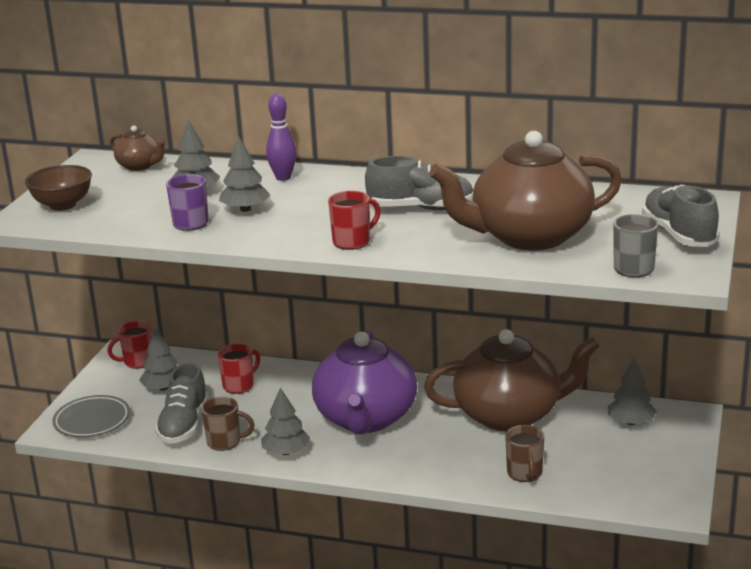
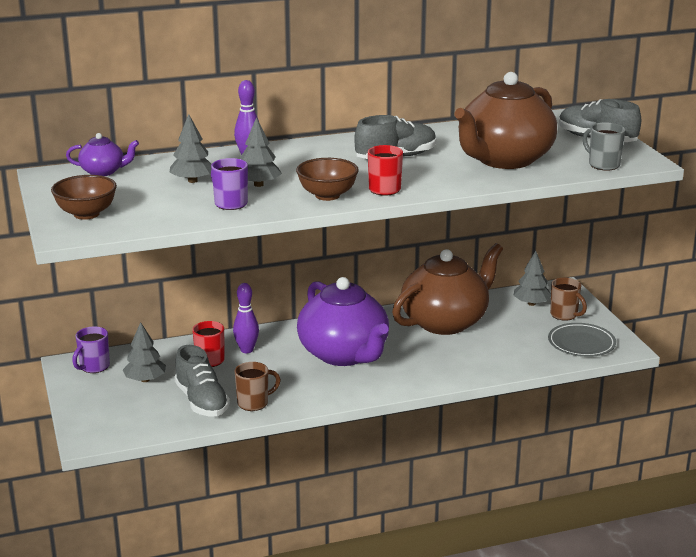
camera: 35 degrees left, 0 degrees up
grey plate [52,395,130,437] -> grey plate moved to [548,323,616,357]
red mug [107,321,152,369] -> purple mug [72,327,110,373]
brown teapot [110,126,166,171] -> purple teapot [66,133,139,176]
grey tree [261,387,310,455] -> none
brown mug [505,425,544,482] -> brown mug moved to [550,278,587,321]
none -> purple bowling pin [233,283,259,353]
none -> brown bowl [296,158,359,201]

